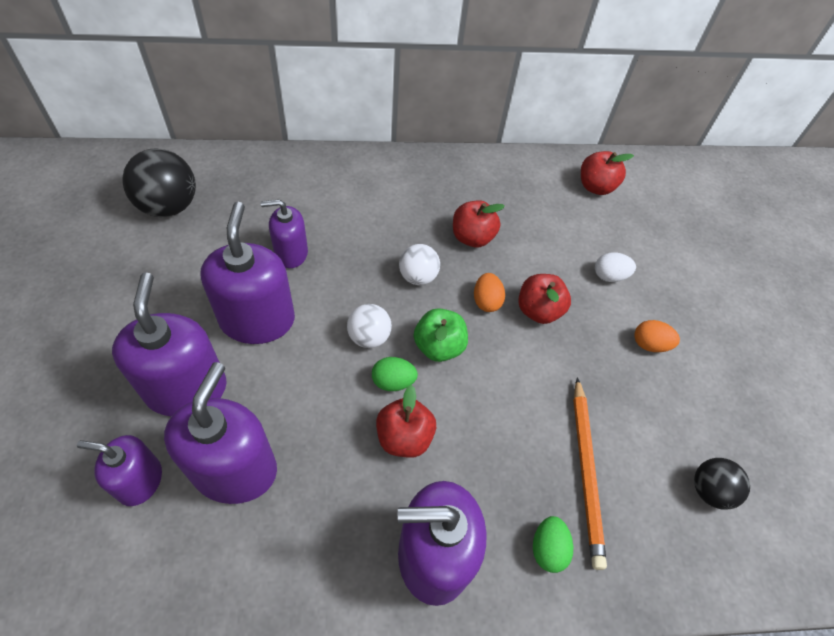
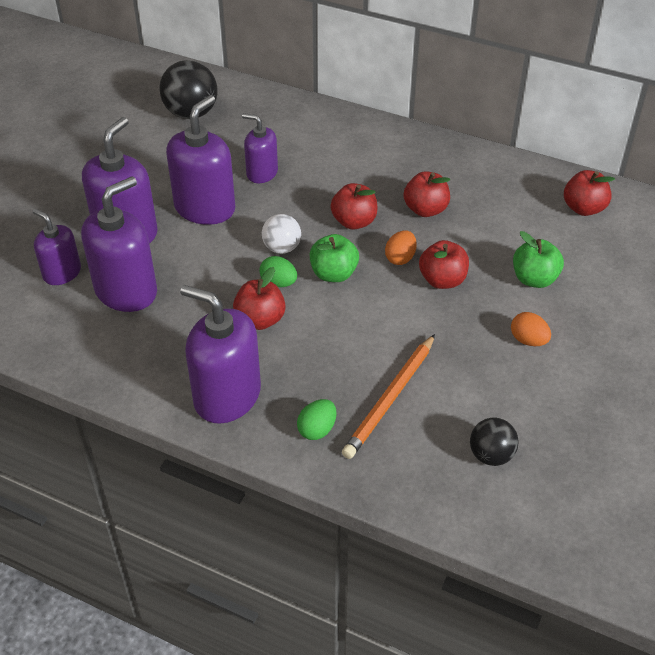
camera: 35 degrees right, 10 degrees down
white ball [399,244,440,285] -> red apple [330,183,378,230]
white egg [595,252,636,282] -> green apple [513,231,564,288]

